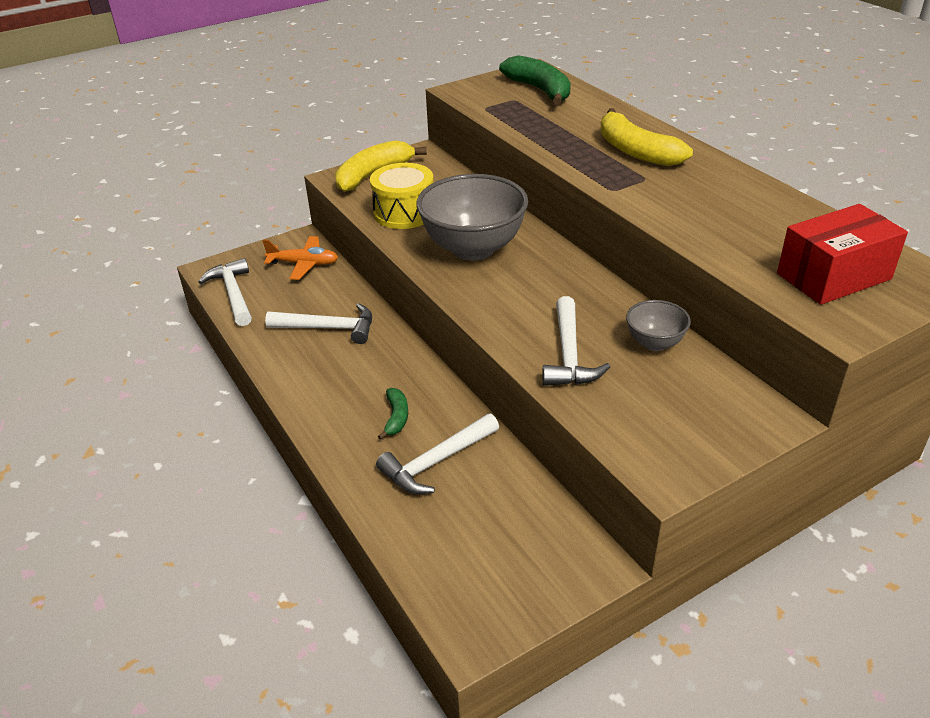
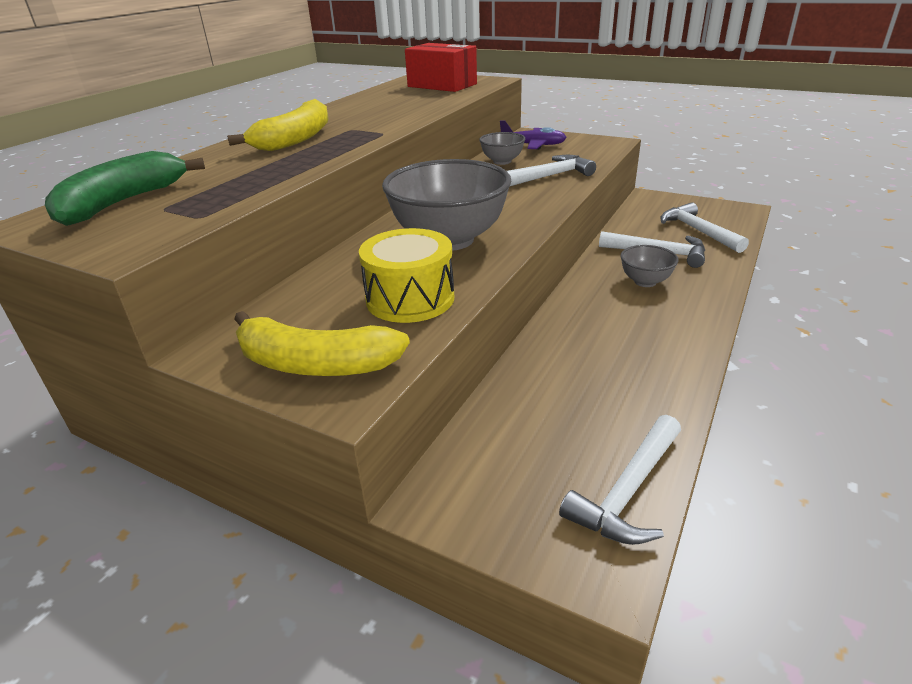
camera: 120 degrees left, 5 degrees down
orange plane [262,236,338,280] -> none
white hammer [265,303,372,344] -> white hammer moved to [660,202,749,253]
green banana [378,388,408,440] -> grey bowl [621,245,679,287]
none -> purple plane [500,120,567,150]

